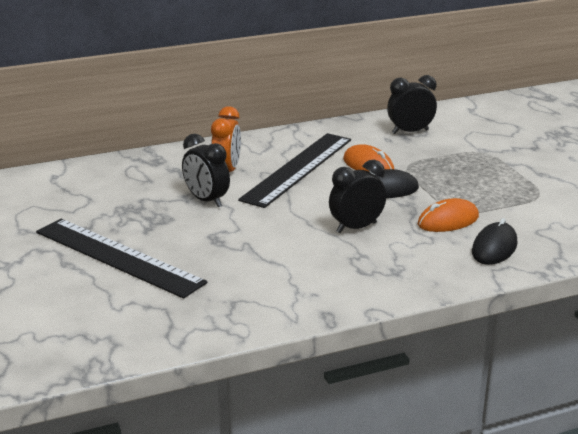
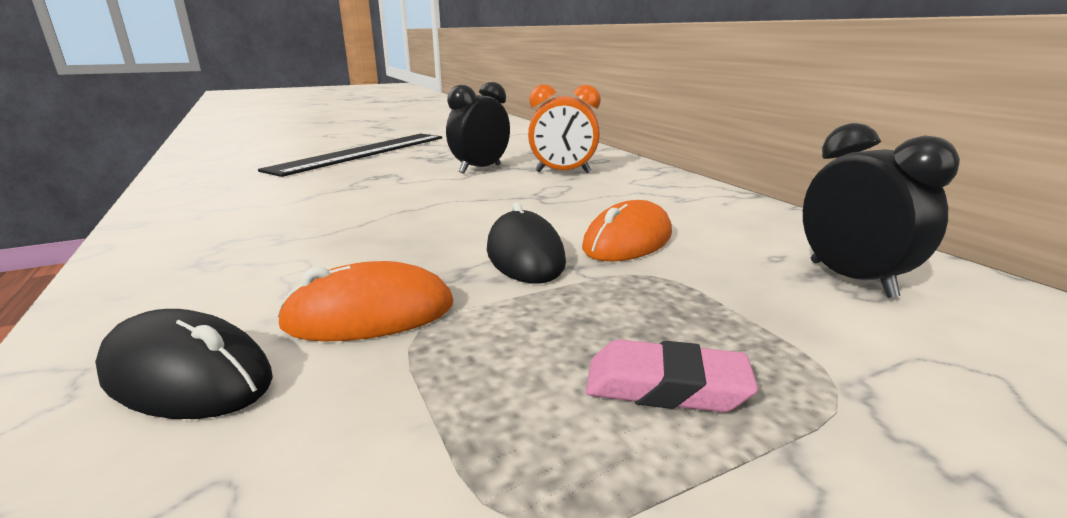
camera: 85 degrees right, 5 degrees down
black ruler [238,133,351,208] -> none
black clock [329,160,386,233] -> none
orange mouse [418,198,479,232] -> orange mouse turned 75 degrees counterclockwise [276,261,453,341]
none -> pink eraser [586,340,758,412]

